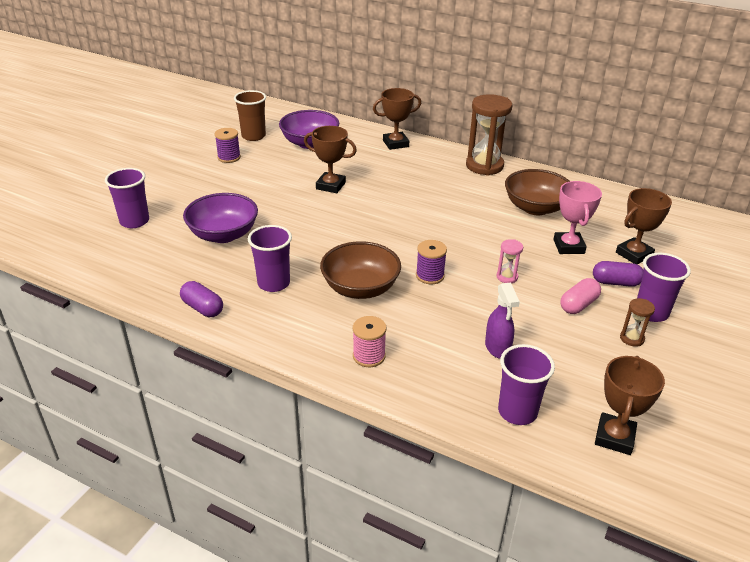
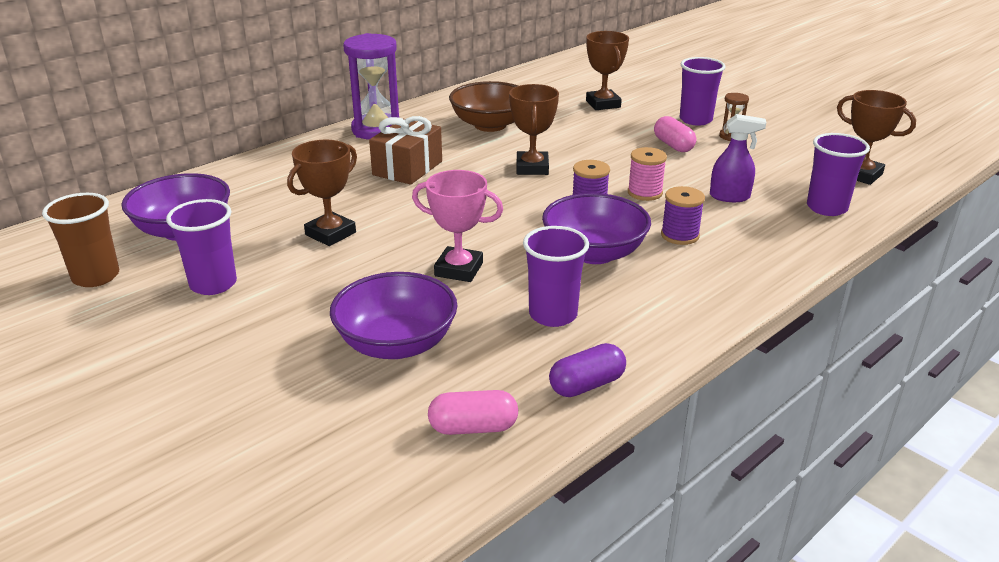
camera: 70 degrees left, 5 degrees down
purple cup [105,168,149,228] -> purple cup moved to [166,199,237,295]
purple spool [214,128,241,163] -> purple spool moved to [661,186,705,245]
brown bowl [320,241,401,299] -> purple bowl [542,193,651,264]
pink spool [353,316,386,367] -> pink spool moved to [628,147,667,201]
brown trophy [373,88,421,150] -> brown trophy moved to [509,84,559,175]
brown hourglass [466,94,512,176] -> purple hourglass [343,33,399,140]
pink hourglass [497,239,523,283] -> none
pink trophy [553,181,602,254] -> pink trophy moved to [412,170,503,282]
purple capsule [593,261,643,287] -> none
none -> brown gift [369,116,442,185]
none -> pink capsule [428,390,518,435]

